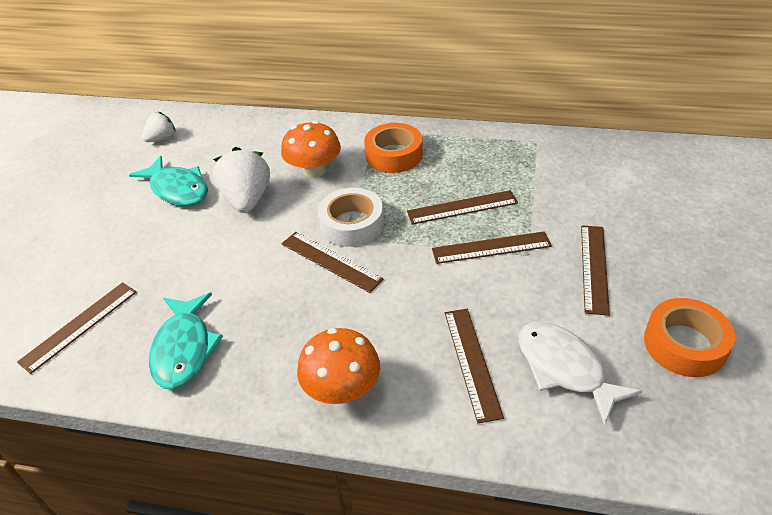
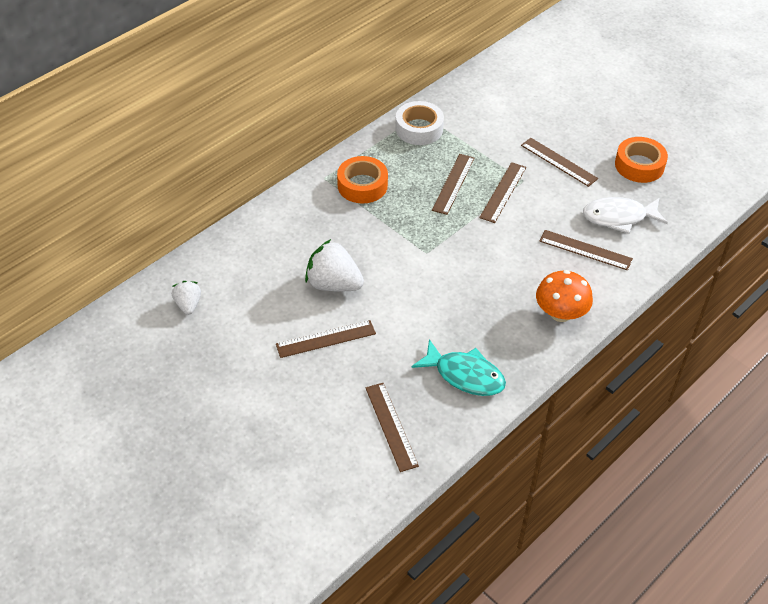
camera: 60 degrees left, 5 degrees up
turquoise fish [129,156,208,206] -> none
orange mushroom [281,121,341,178] -> none
brown ruler [281,232,383,293] -> brown ruler moved to [276,320,376,358]
white tape [318,188,384,247] -> white tape moved to [395,101,444,145]

